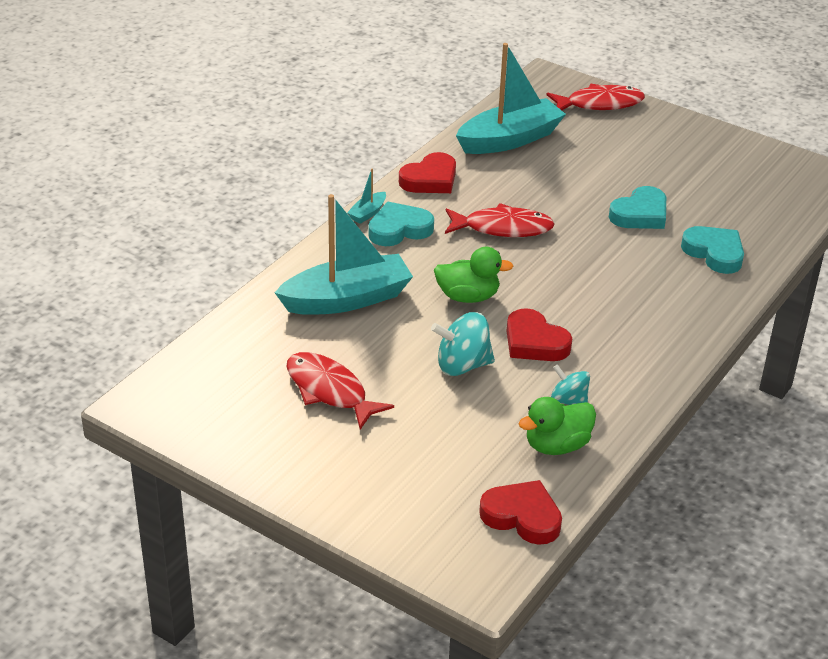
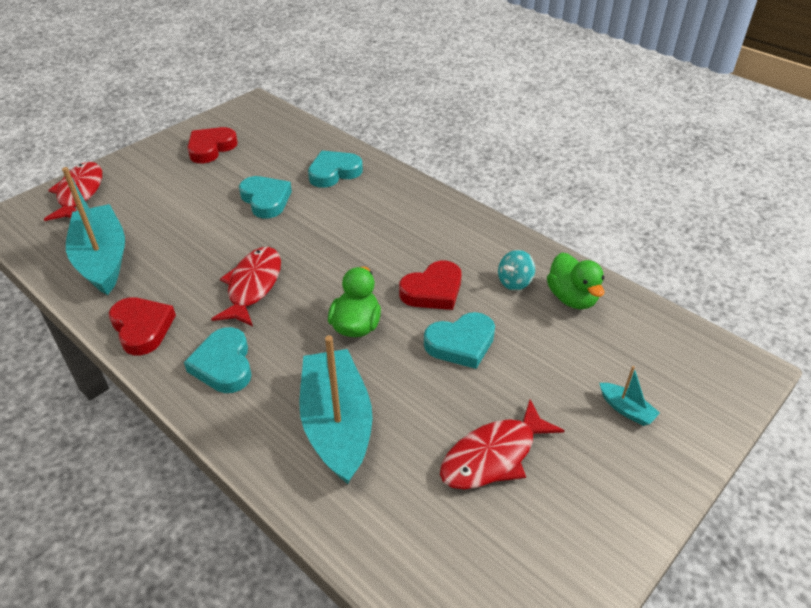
camera: 80 degrees left, 5 degrees up
turquoise boat [347,168,386,224] -> turquoise boat moved to [600,366,660,426]
turquoise spinning top [431,312,495,376] -> turquoise heart [424,312,495,369]
red heart [479,480,562,545] -> red heart moved to [187,127,238,163]

